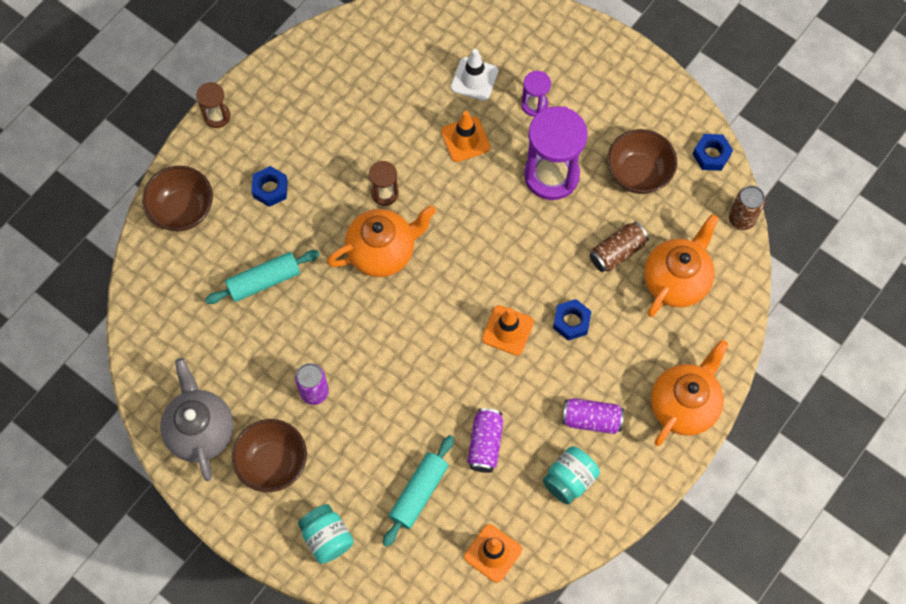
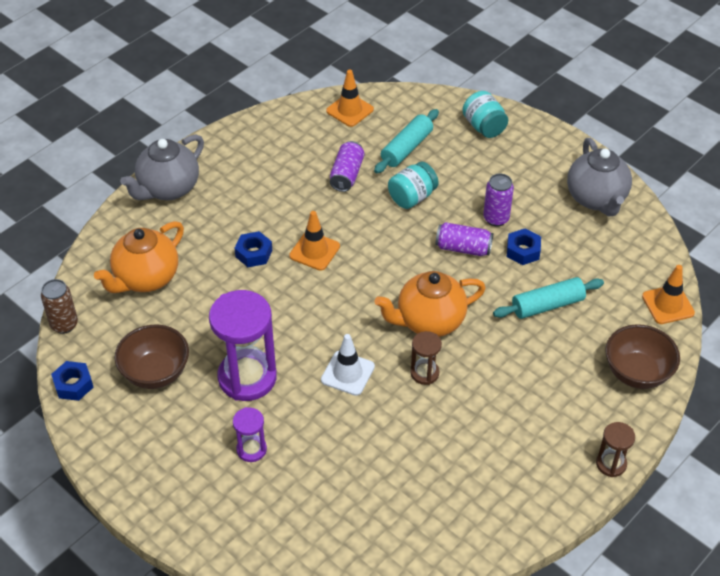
camera: 175 degrees left, 20 degrees down
brown bowl [232,419,307,492] -> none
blue nut [251,166,288,207] -> blue nut moved to [507,228,541,265]
orange traffic cone [441,111,490,162] -> orange traffic cone moved to [642,265,695,324]
white traffic cone [451,49,499,101] -> white traffic cone moved to [321,334,375,396]
turquoise jar [542,446,600,505] -> turquoise jar moved to [388,162,438,209]
purple can [562,398,624,434] -> purple can moved to [436,222,493,256]
brown can [590,221,649,272] -> none
orange teapot [651,340,728,446] -> grey teapot [120,134,204,200]

